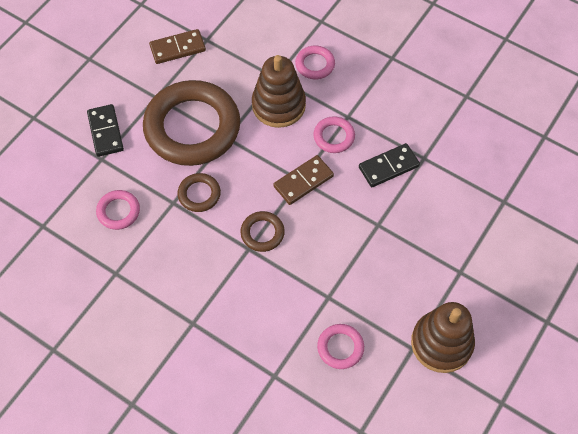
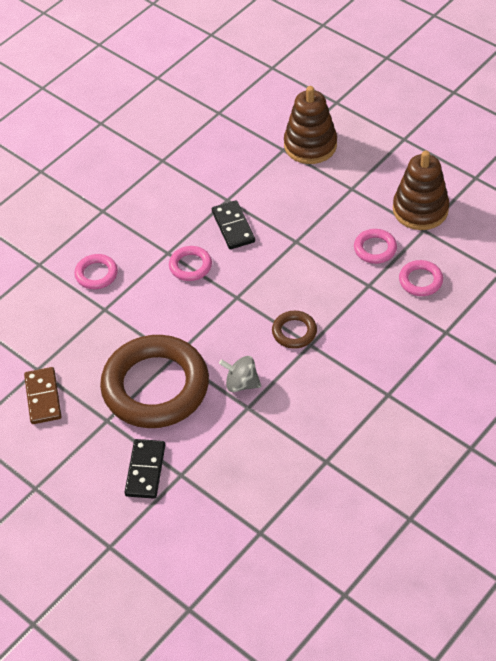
camera: 80 degrees left, 10 degrees down
black domino [87,104,124,157] -> black domino turned 75 degrees counterclockwise [125,439,165,499]
pink ring [96,190,140,230] -> pink ring moved to [354,229,397,264]
brown ring [177,173,221,212] -> grey spinning top [219,356,261,392]
brown stacking toy [252,55,306,128] -> brown stacking toy moved to [284,86,337,164]
brown domino [273,155,334,205] -> none

